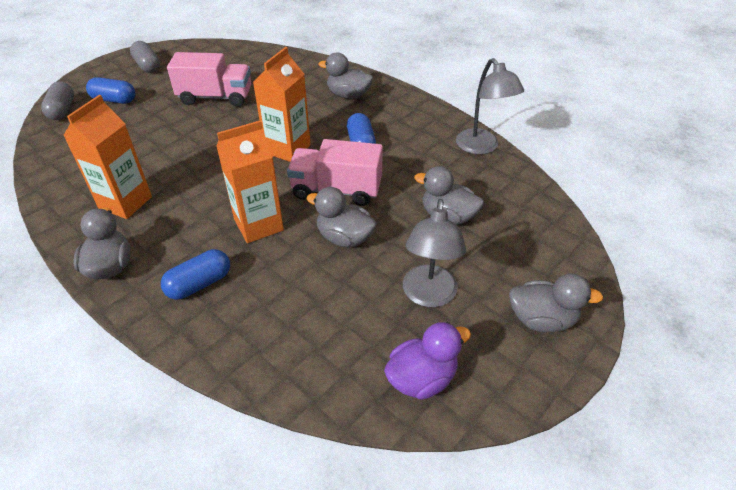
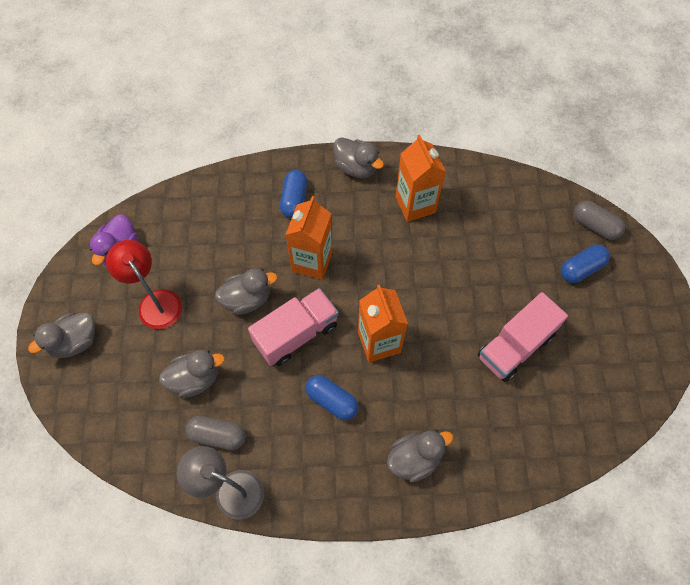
camera: 135 degrees right, 20 degrees up
grey capsule [130,41,160,73] -> grey capsule moved to [186,416,246,450]
grey lamp [403,199,466,307] -> red lamp [106,240,182,329]

